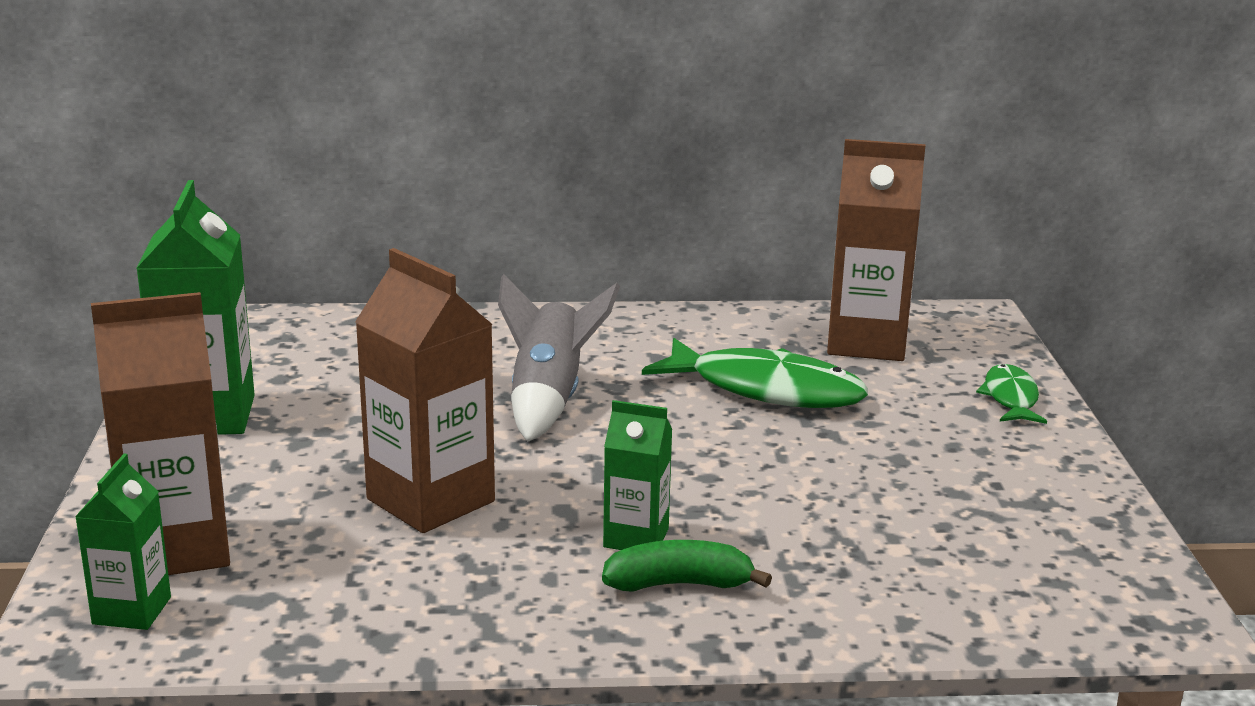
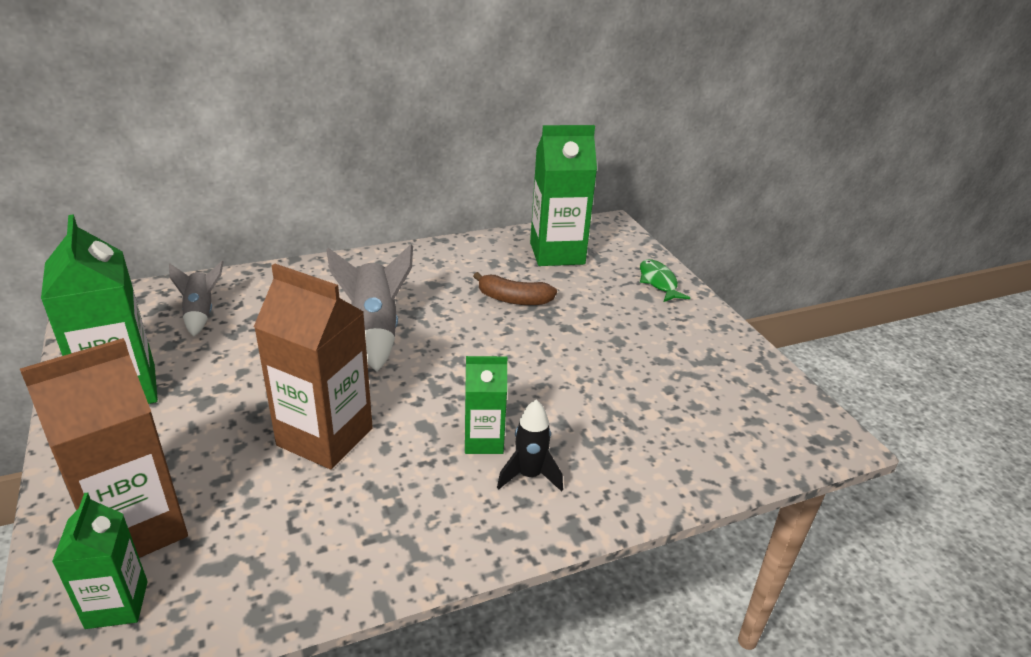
camera: 20 degrees left, 10 degrees up
green banana [602,540,772,592] -> black rocket [497,400,563,492]
green fish [642,338,868,408] -> brown banana [473,272,557,305]
brown carton [827,139,925,361] -> green carton [530,125,597,266]
none -> grey rocket [169,261,224,337]

